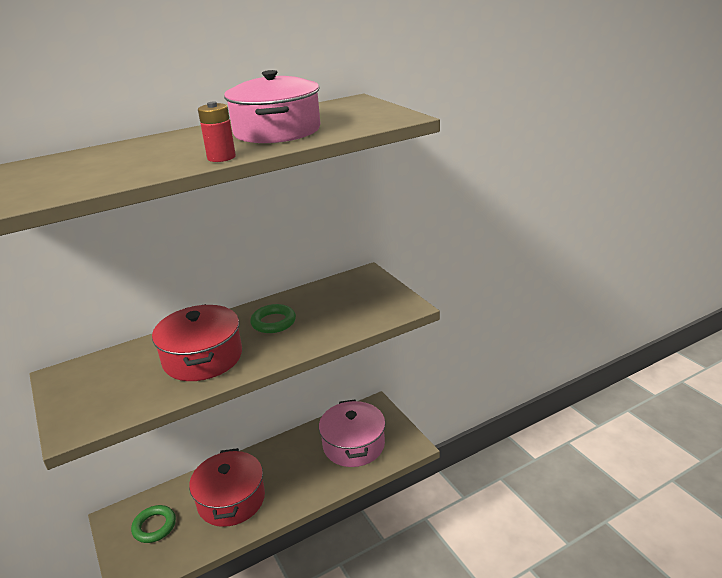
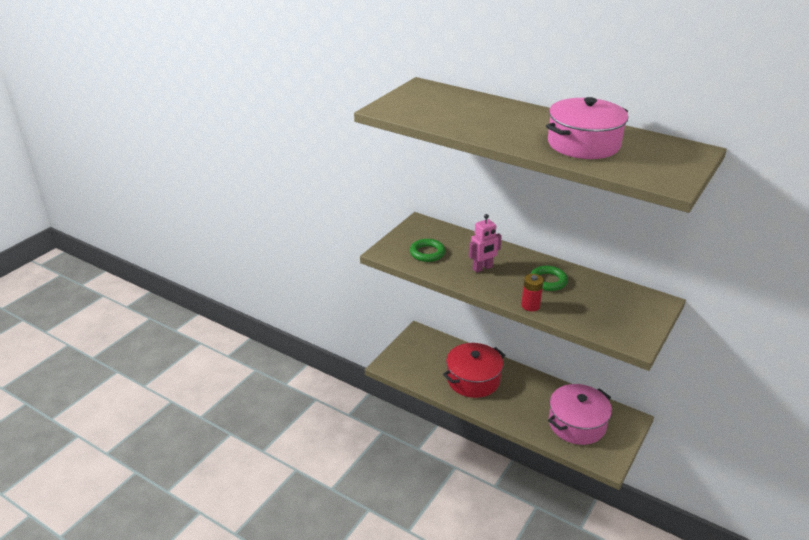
camera: 60 degrees right, 5 degrees up
green ring [131,505,176,543] -> green ring moved to [410,239,445,262]
red pot [152,304,242,381] -> pink robot [469,214,502,273]
red battery [198,101,236,162] -> red battery moved to [521,274,544,311]

